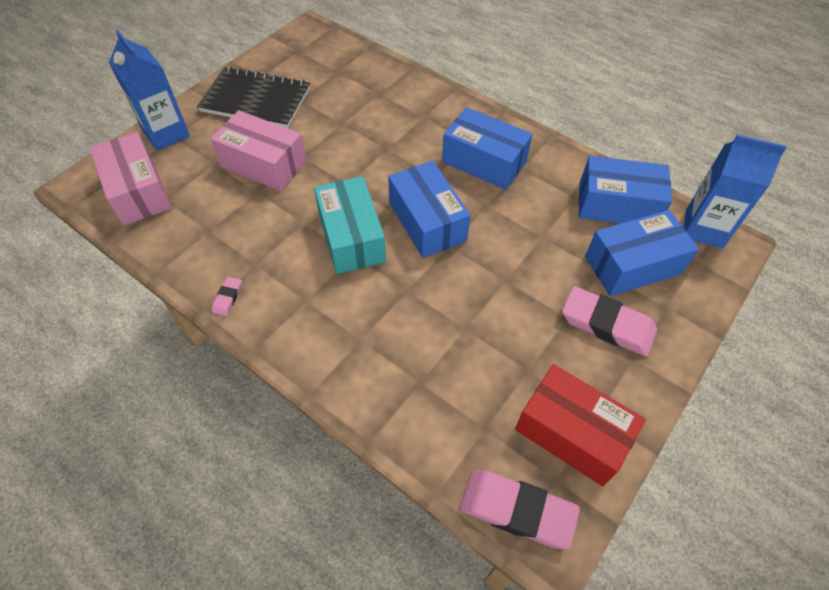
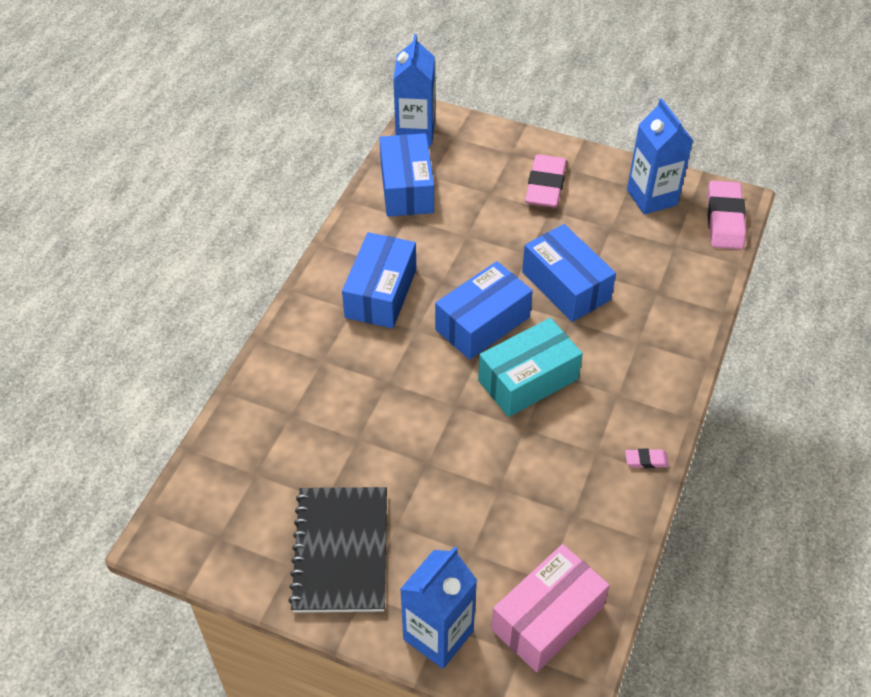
camera: 105 degrees left, 5 degrees down
pink box [210,110,307,191] -> none
red box [515,364,646,486] -> blue carton [627,98,693,215]
blue box [585,210,699,296] -> blue box moved to [522,224,616,322]

